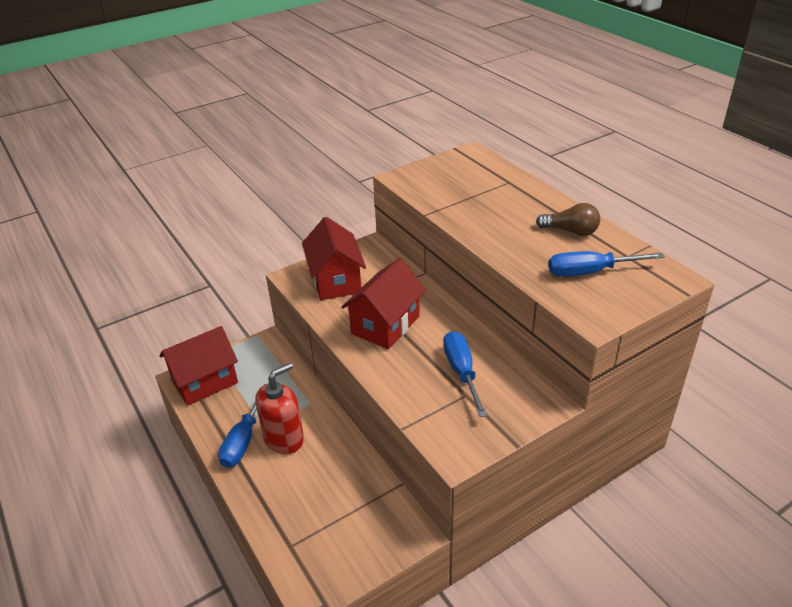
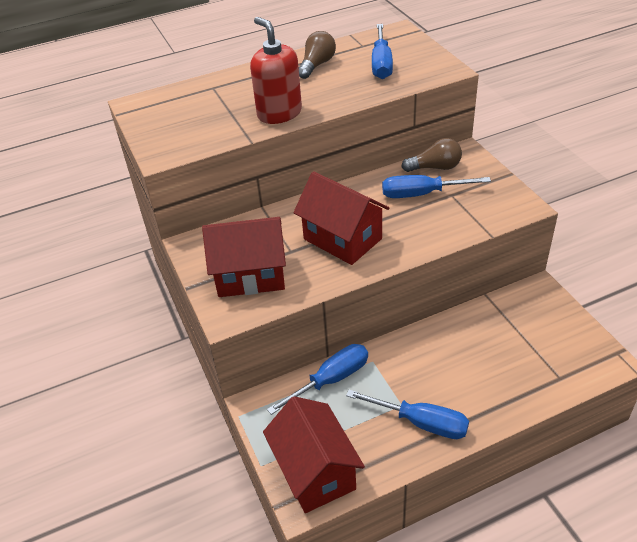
camera: 80 degrees left, 5 degrees up
red soap dispenser [255,363,304,454] -> red soap dispenser moved to [250,17,302,124]
none -> blue screwdriver [267,344,368,415]
none -> brown light bulb [401,138,462,172]

